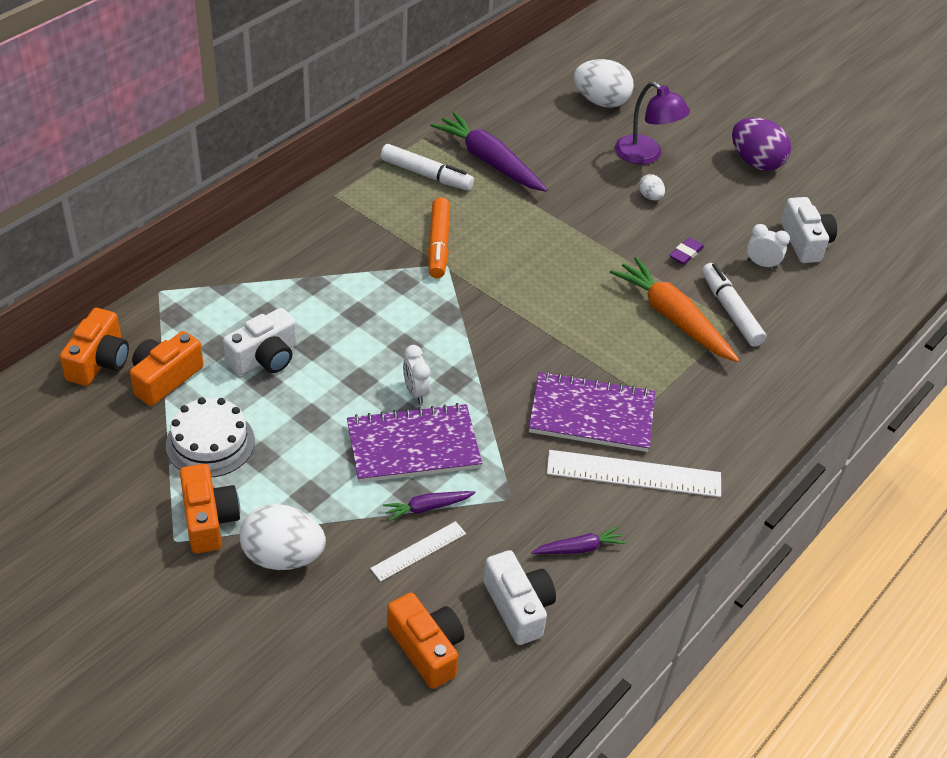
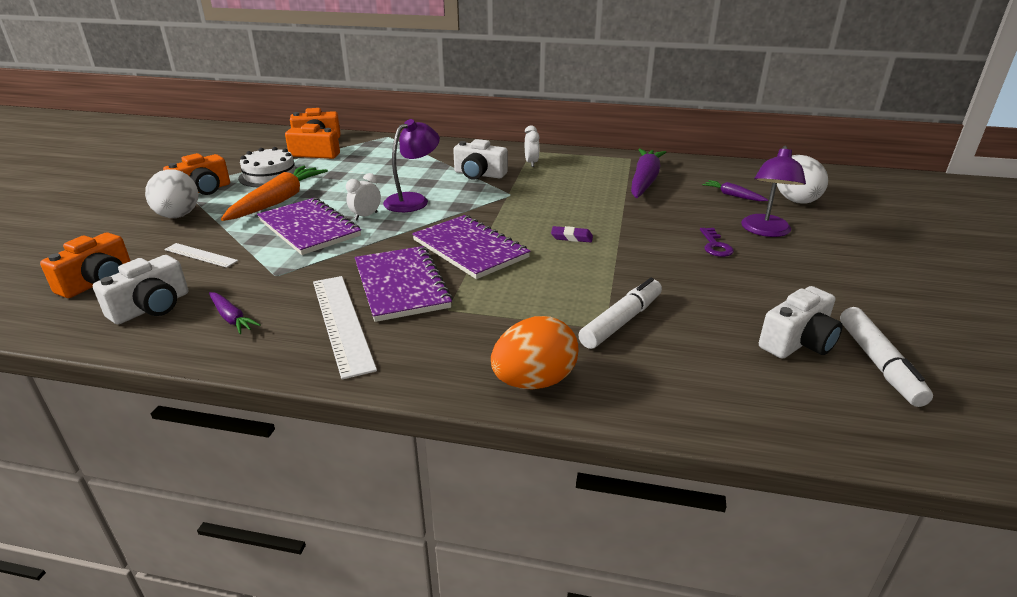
camera: 65 degrees right, 15 degrees down
white camera [223,308,297,375] -> white camera moved to [453,139,508,180]
white marker [381,144,474,191] -> white marker moved to [840,307,933,407]
purple carrot [383,491,476,522] -> purple carrot moved to [702,180,768,201]
orange marker [428,197,450,278] -> none
orange carrot [610,257,739,362] -> orange carrot moved to [221,166,328,221]
white egg [639,174,665,200] -> purple key [700,228,734,257]
purple eraser [669,237,704,265] -> purple eraser moved to [551,226,593,243]
purple egg [732,118,791,171] -> none
white clock [747,224,790,269] -> white clock moved to [525,126,540,167]
none -> purple lamp [383,119,440,212]
none -> purple notebook [412,215,530,279]
none -> orange egg [491,316,579,389]

